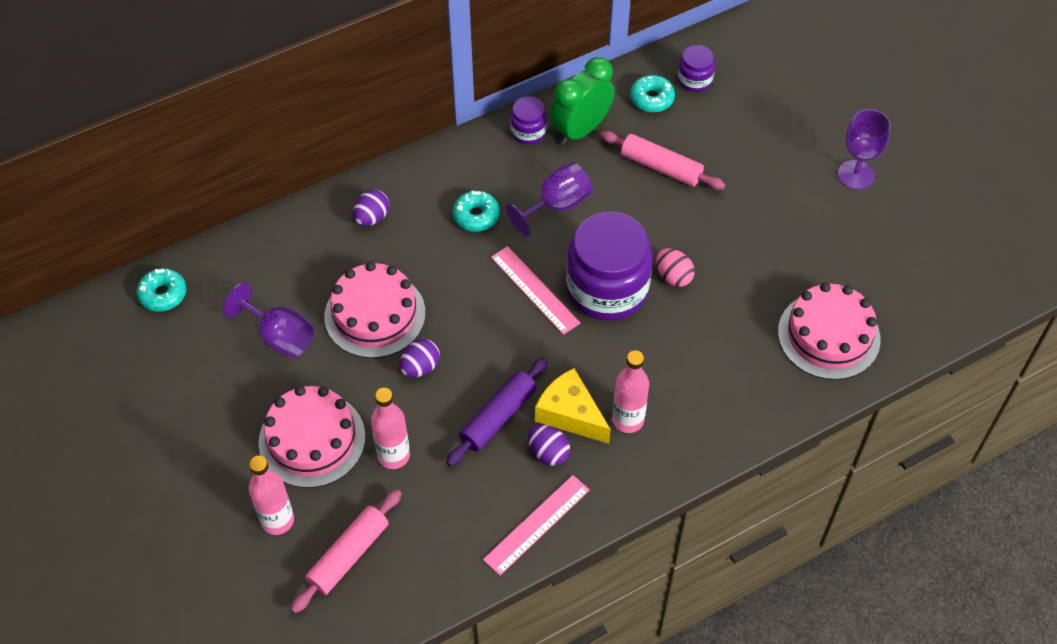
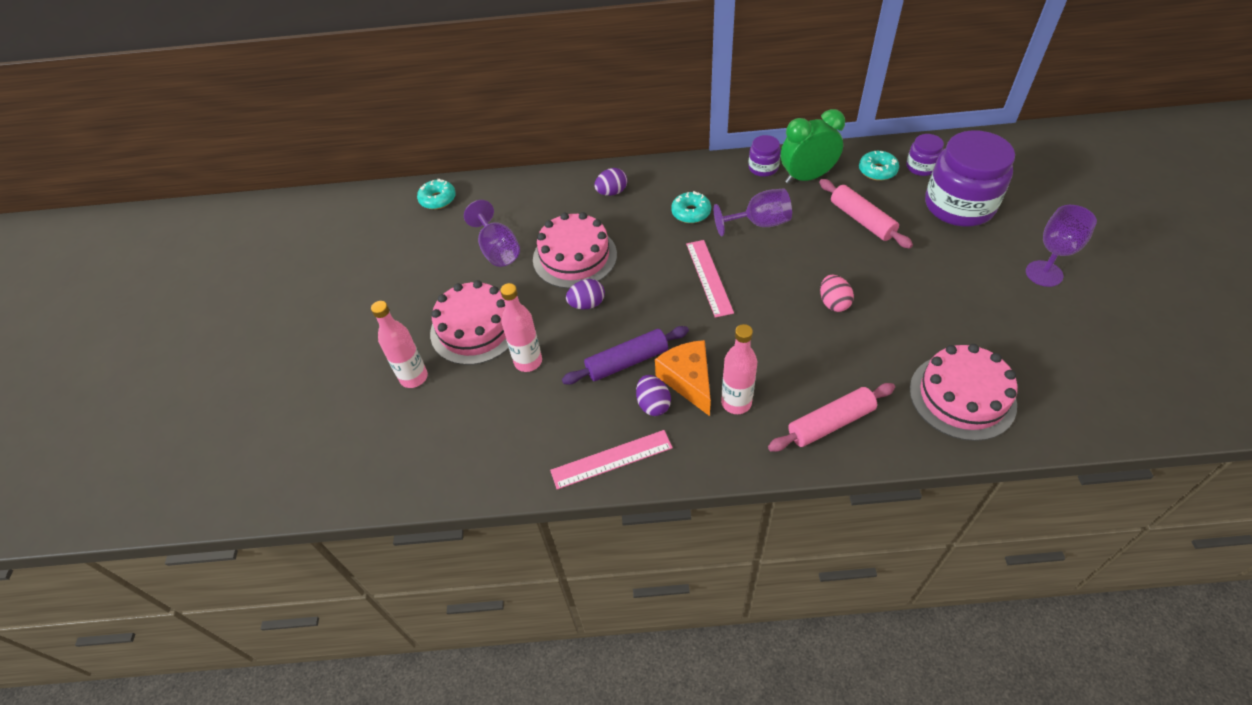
camera: 30 degrees right, 5 degrees down
pink rolling pin [290,489,402,613] -> pink rolling pin moved to [768,383,895,452]
yellow cheese [535,368,611,444] -> orange cheese [655,340,711,416]
purple jar [566,212,653,321] -> purple jar moved to [925,130,1015,227]

